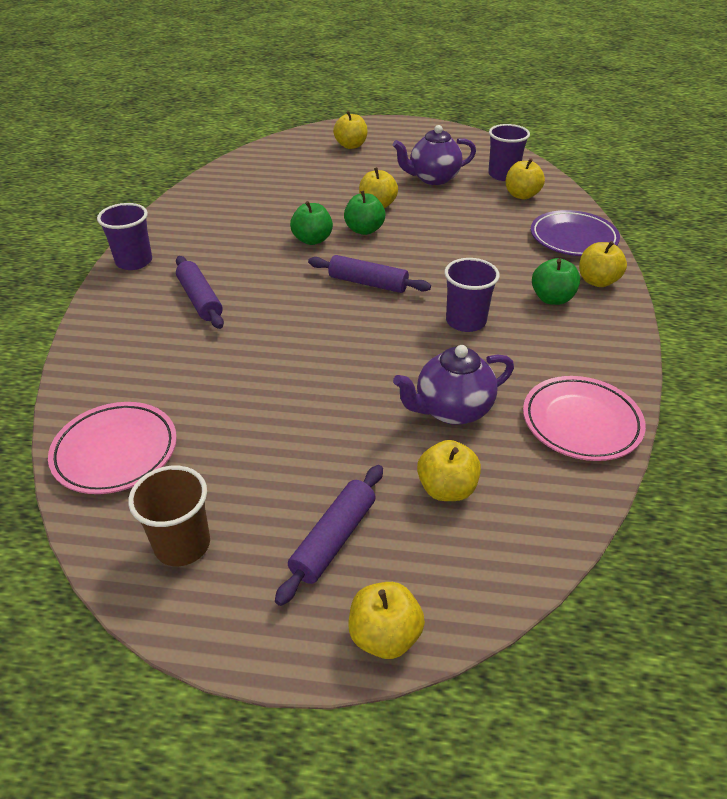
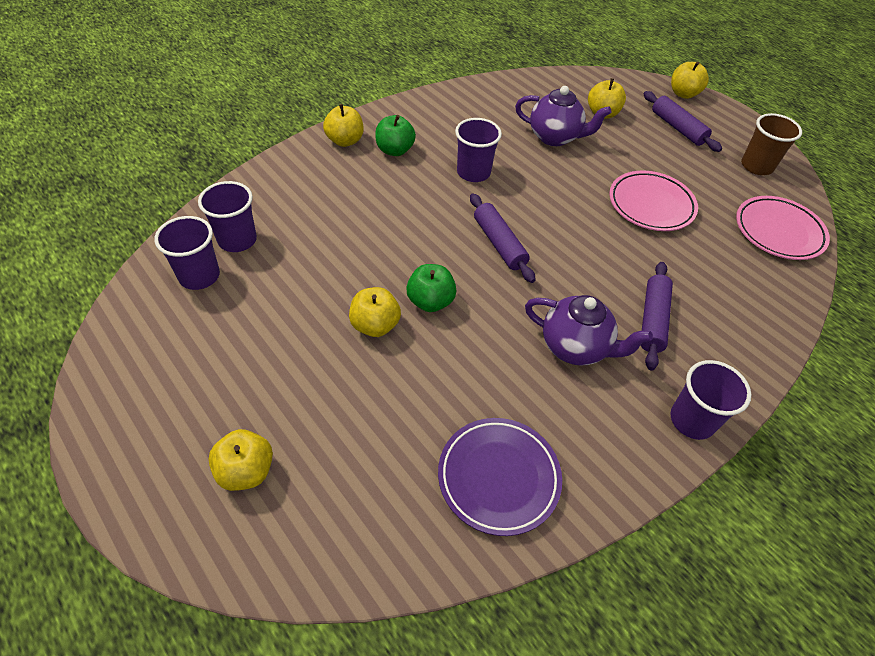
camera: 140 degrees left, 10 degrees up
purple rolling pin [275,465,383,606] -> purple rolling pin turned 75 degrees clockwise [643,91,722,152]
green apple [290,201,333,245] -> none
purple teapot [393,125,476,185] -> purple teapot moved to [525,295,653,366]
yellow apple [506,158,545,200] -> purple cup [198,181,257,252]
pink plate [523,376,646,461] -> pink plate moved to [609,171,698,231]
purple plate [531,210,620,256] -> purple plate moved to [438,418,562,536]

